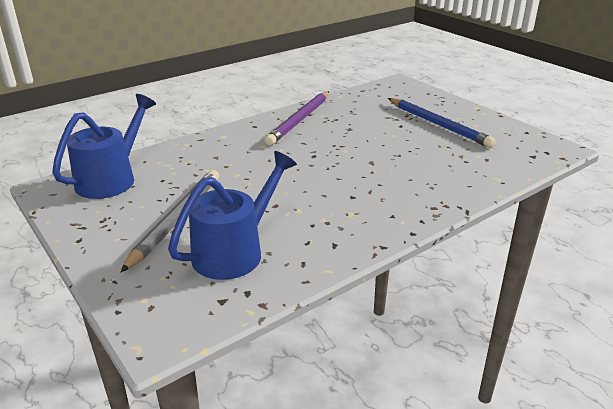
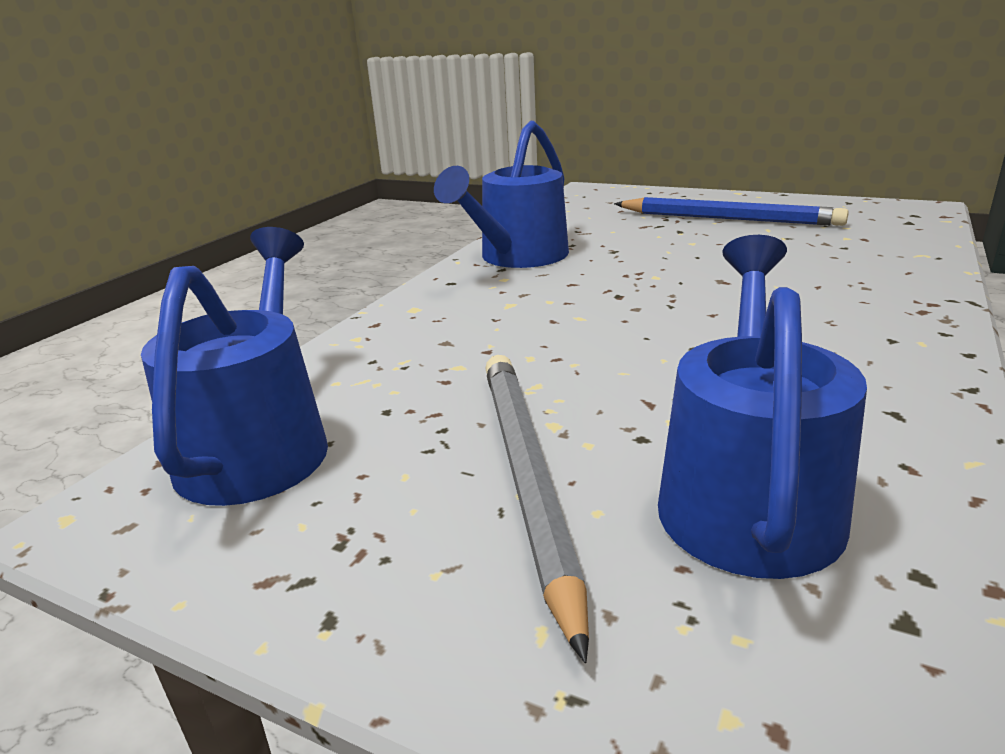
camera: 25 degrees left, 5 degrees down
purple pencil [265,91,329,145] -> blue watering can [434,121,569,268]

